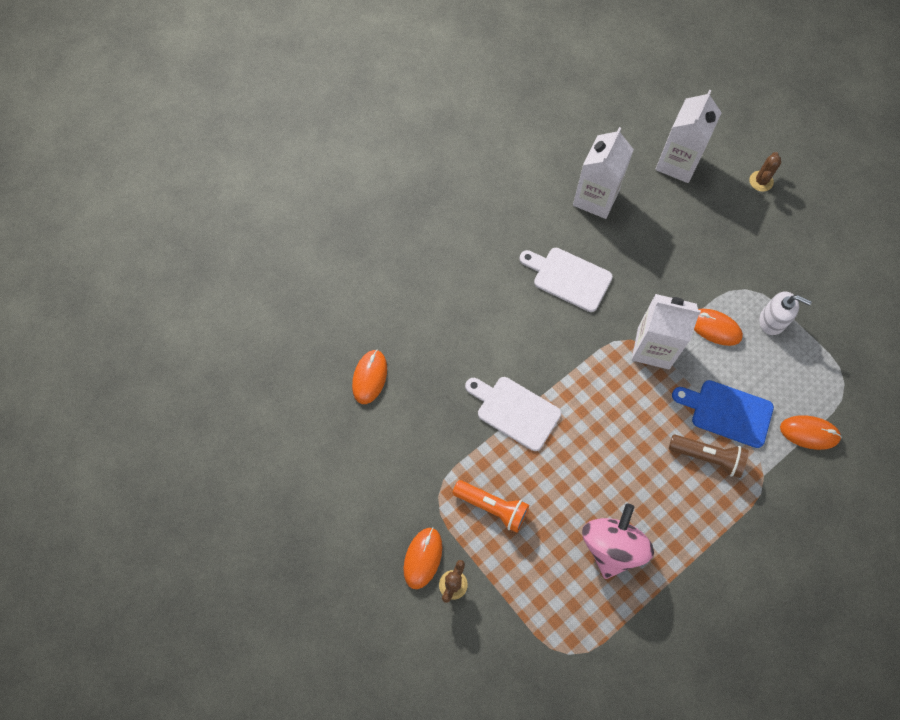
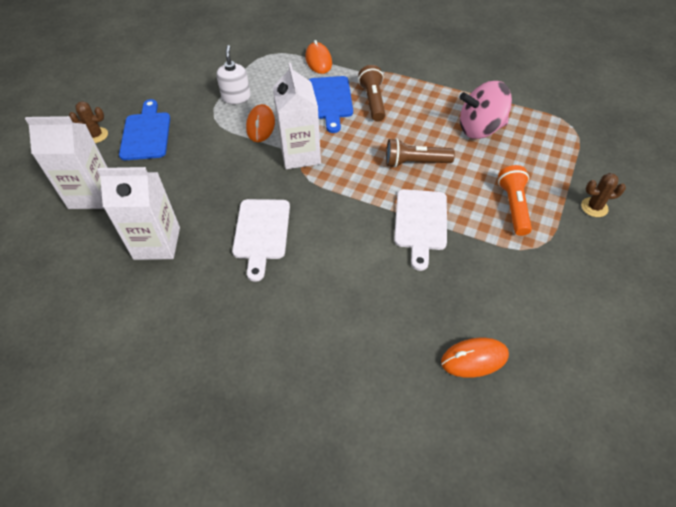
camera: 115 degrees left, 15 degrees down
orange mouse [403,528,442,589] -> none
none -> blue cutting board [119,99,170,160]
none -> brown flashlight [386,138,455,167]

